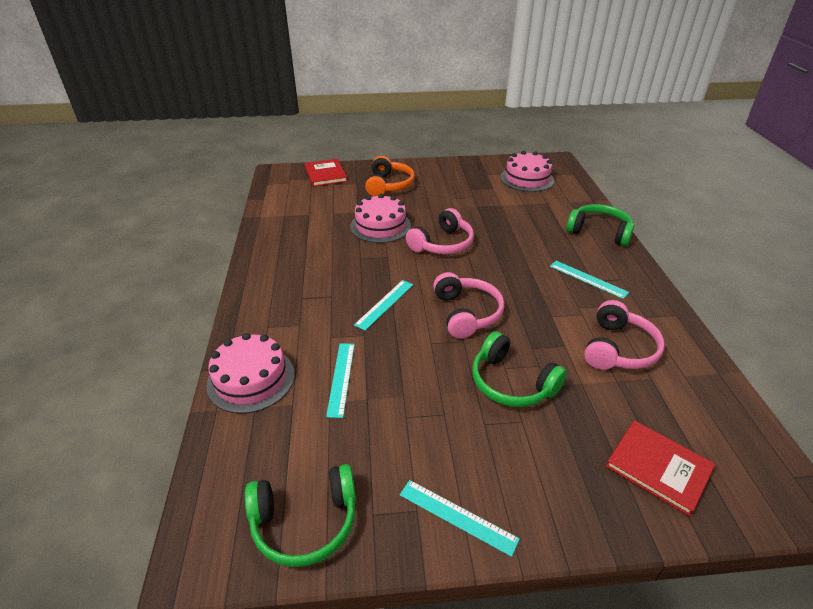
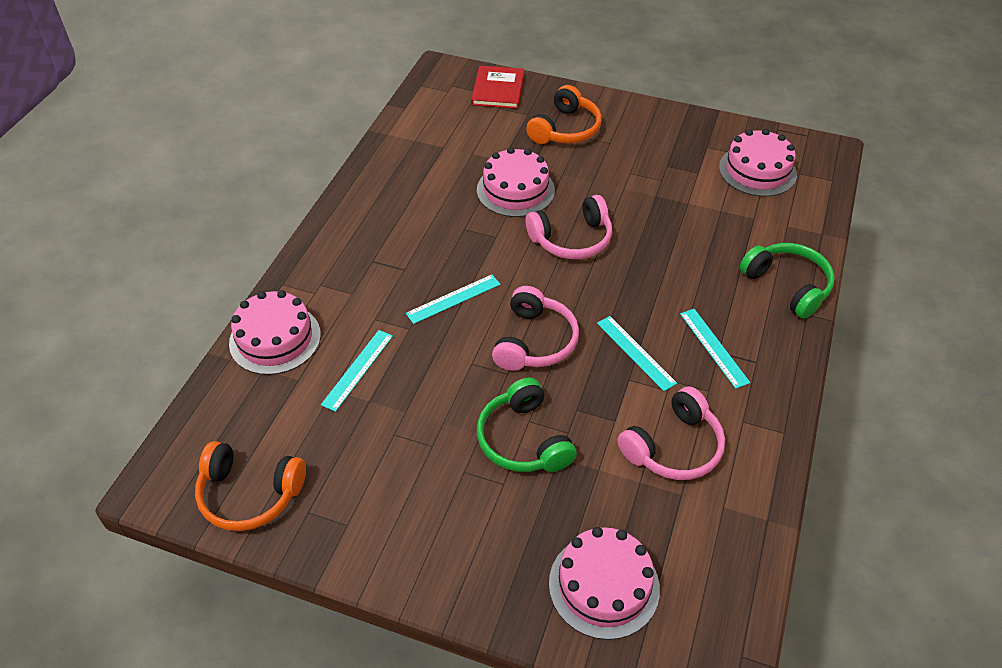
camera: 25 degrees right, 10 degrees up
green headphones [245,464,356,567] -> orange headphones [195,441,306,531]
turquoise ruler [400,480,520,557] -> turquoise ruler moved to [597,316,677,391]
red book [606,420,715,516] -> pink cake [549,527,660,640]

